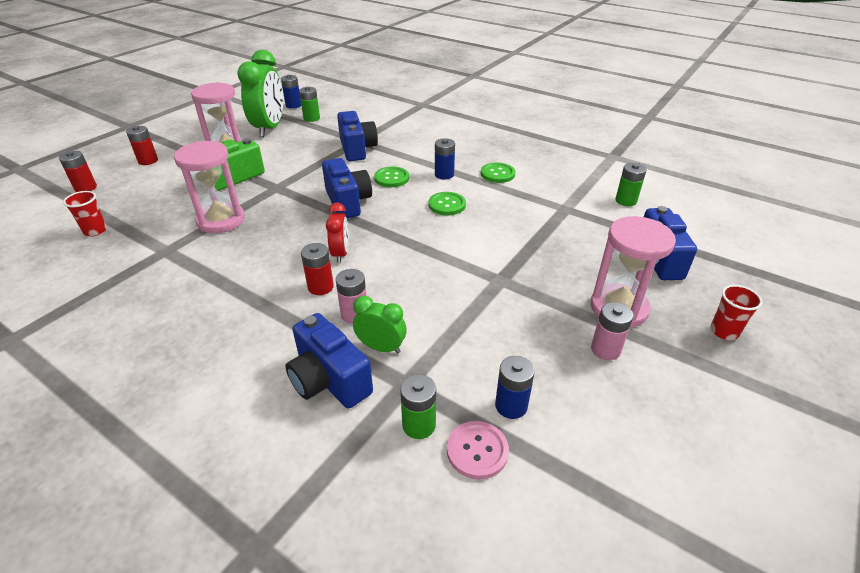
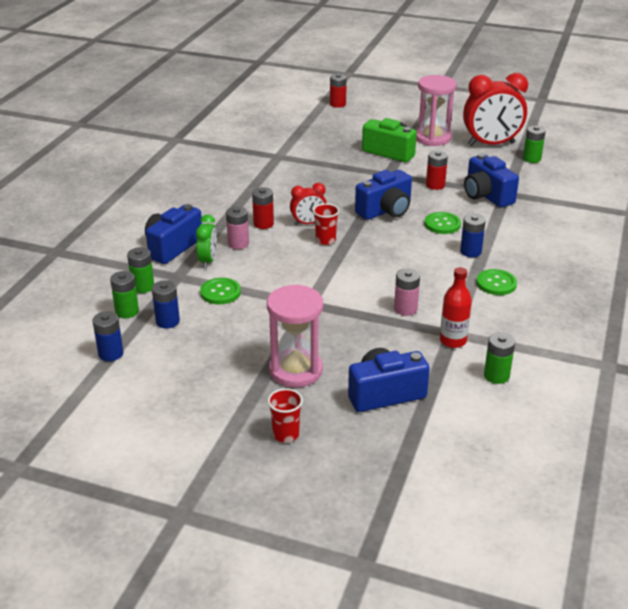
camera: 75 degrees right, 5 degrees down
red cup [63,191,107,237] -> red cup moved to [313,203,339,245]
red battery [126,126,158,165] -> red battery moved to [426,151,448,190]
pink hourglass [174,141,245,233] -> none
green clock [238,50,283,137] -> red clock [463,73,528,146]
blue battery [281,75,301,109] -> blue battery moved to [92,311,123,361]
blue camera [337,111,378,161] -> blue camera turned 90 degrees clockwise [464,153,519,208]
green button [428,192,466,215] -> green button moved to [200,278,241,304]
pink button [447,421,509,480] -> green battery [110,271,139,318]
pink battery [591,302,633,360] -> pink battery moved to [394,269,420,316]
none -> red bottle [440,267,472,348]

